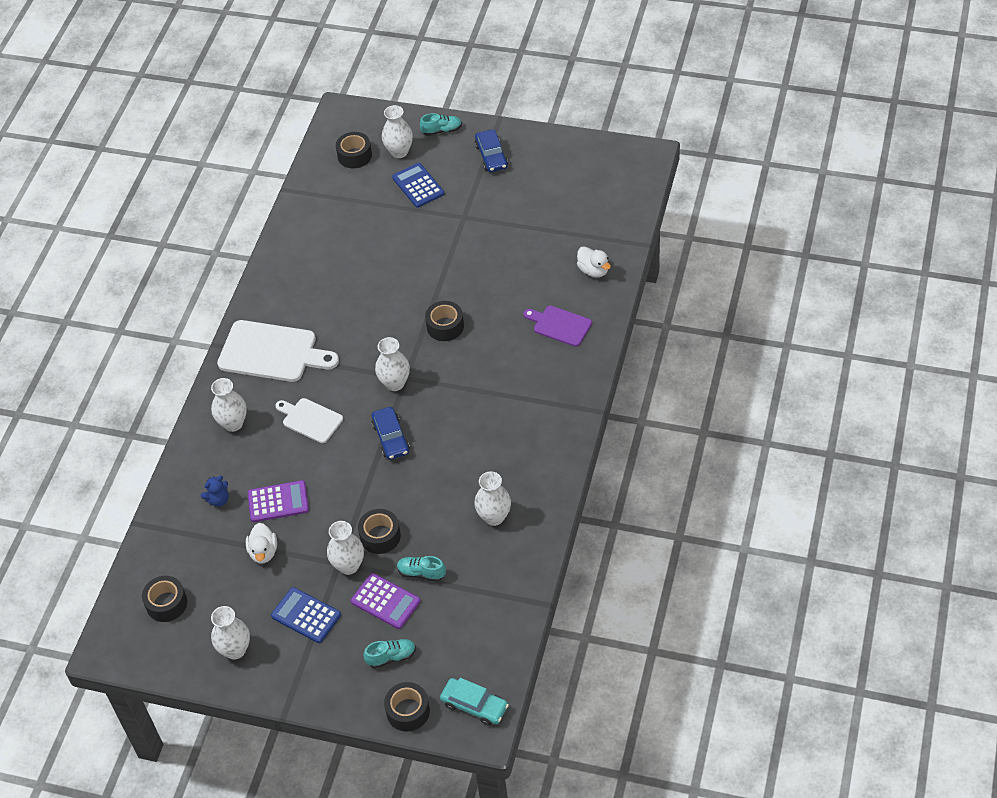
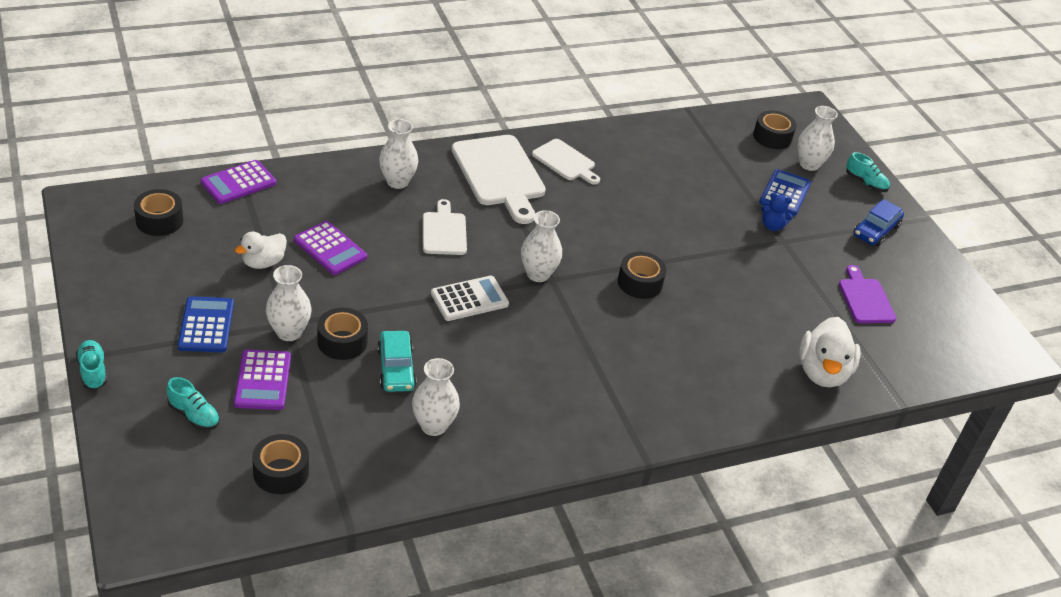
camera: 45 degrees right, 10 degrees down
blue teddy bear [201,476,229,507] -> blue teddy bear moved to [761,192,793,231]
white vase [211,606,250,660] -> none
blue car [372,407,410,460] -> white calculator [431,276,509,321]
black tape [384,682,430,731] -> black tape moved to [252,434,309,494]
turquoise shoe [397,556,446,582] -> turquoise shoe moved to [76,340,107,390]
turquoise car [440,678,509,726] -> turquoise car moved to [377,331,417,392]
purple cutting board [523,306,592,347] -> purple cutting board moved to [839,265,896,323]
white duck [577,246,611,278] -> white duck [799,317,861,387], size x1.61
none -> purple calculator [201,160,276,204]
none -> white cutting board [532,139,600,185]

